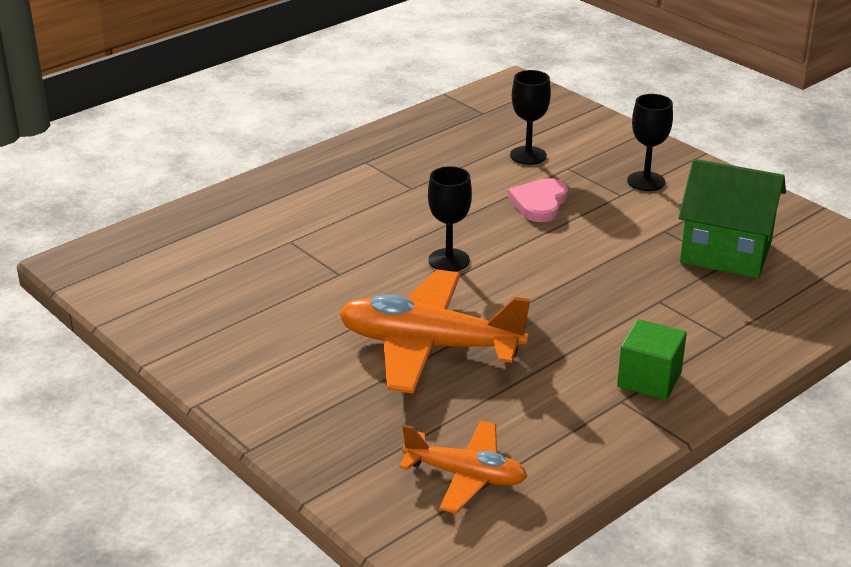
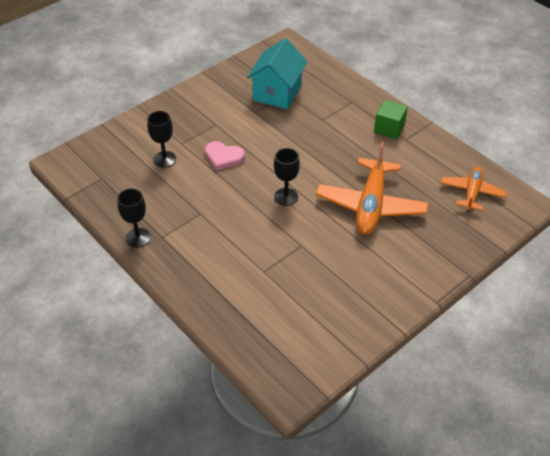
camera: 90 degrees left, 15 degrees up
black goblet [627,94,673,191] -> black goblet moved to [117,189,151,248]
green house [678,159,786,278] -> turquoise house [247,38,308,109]

